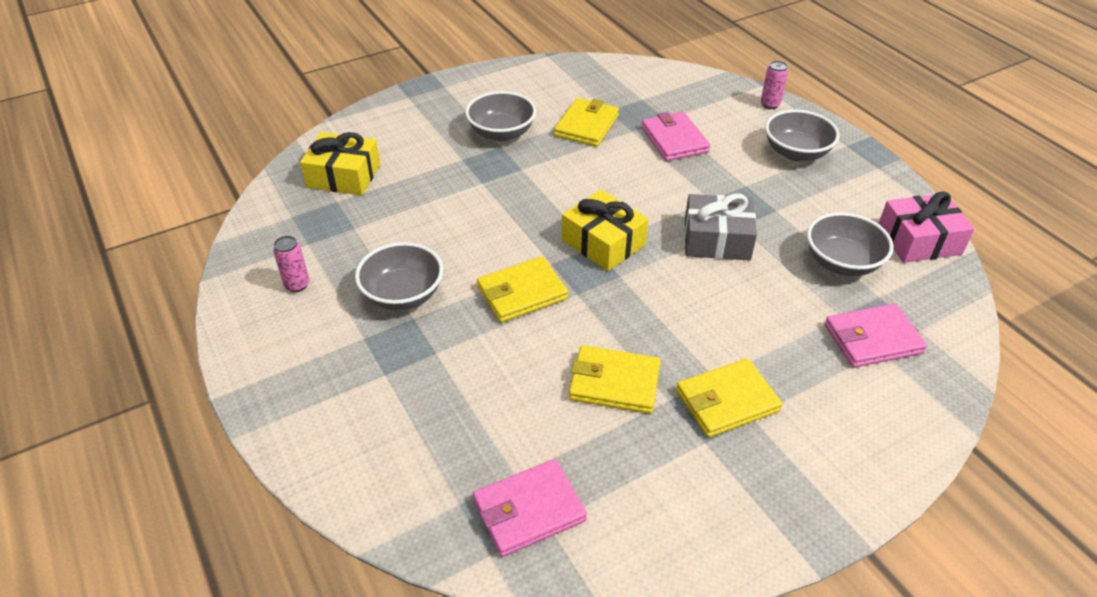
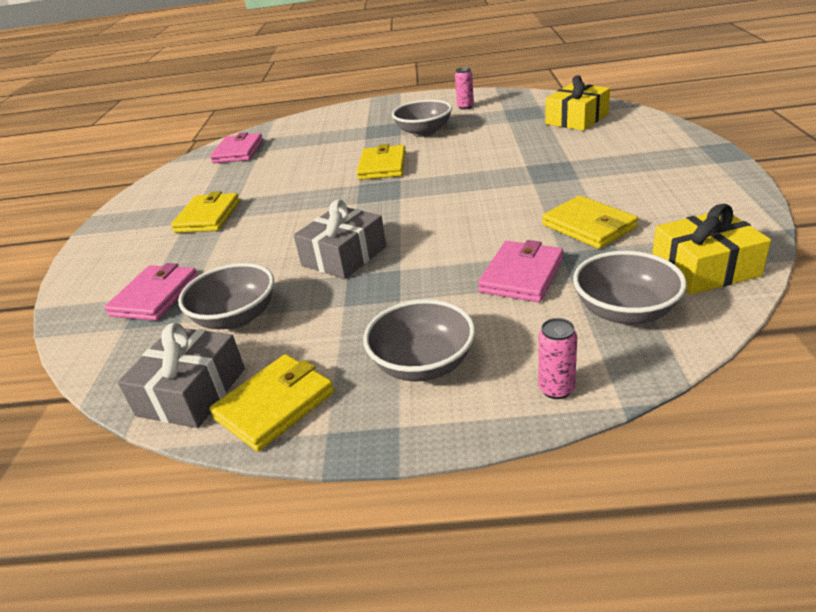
camera: 125 degrees right, 10 degrees down
grey bowl [465,91,536,141] -> grey bowl moved to [573,251,687,324]
yellow gift [562,190,649,271] -> yellow gift moved to [652,204,771,295]
yellow wallet [569,345,661,414] -> yellow wallet moved to [209,354,334,452]
pink wallet [641,112,710,161] -> pink wallet turned 75 degrees counterclockwise [478,240,563,302]
pink gift [879,191,975,263] -> grey gift [118,323,245,428]

